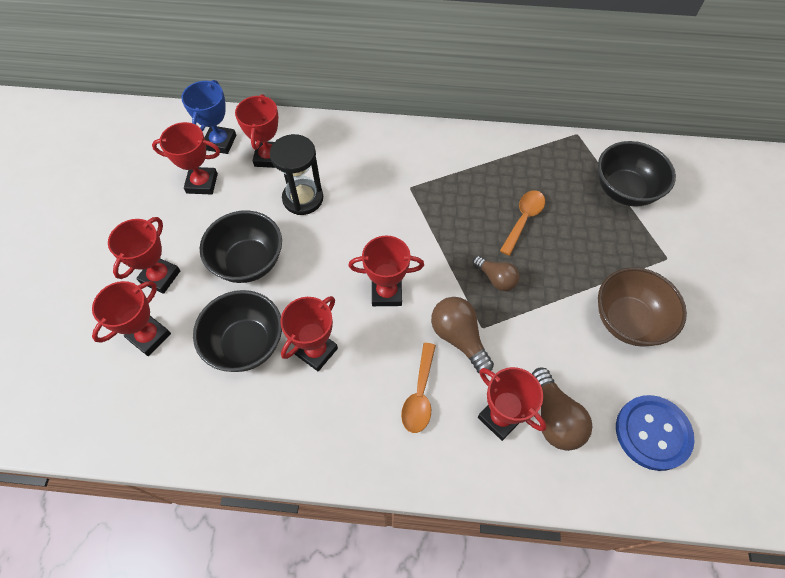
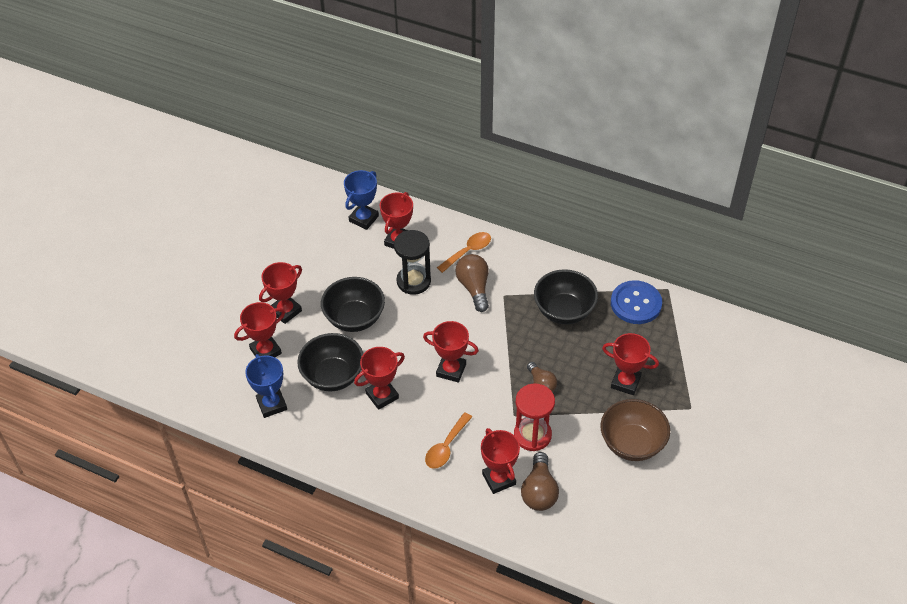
camera: 20 degrees right, 10 degrees down
red trophy [152,122,220,195] -> red trophy moved to [602,333,659,395]
brown light bulb [431,297,494,374] -> brown light bulb moved to [455,254,489,312]
orange spoon [500,190,545,256] -> orange spoon moved to [437,232,491,273]
black bowl [598,141,676,207] -> black bowl moved to [534,269,598,324]
blue button [616,395,695,471] -> blue button moved to [611,280,662,324]
none -> blue trophy [245,354,287,418]
none -> red hourglass [514,383,555,451]

